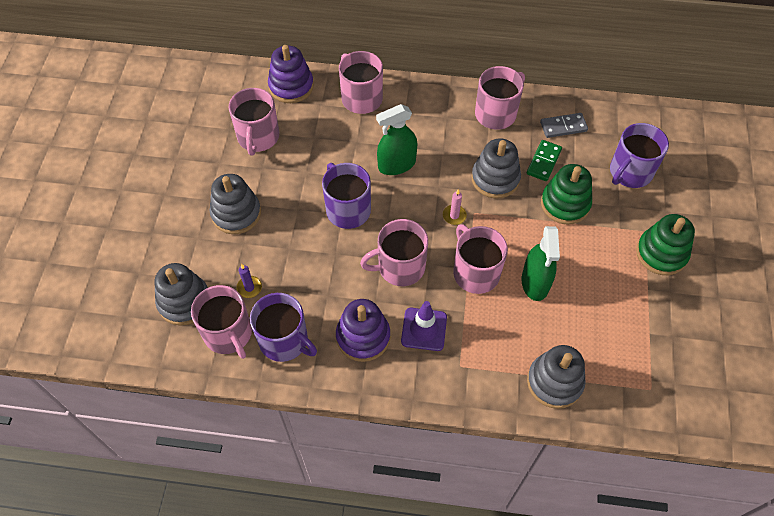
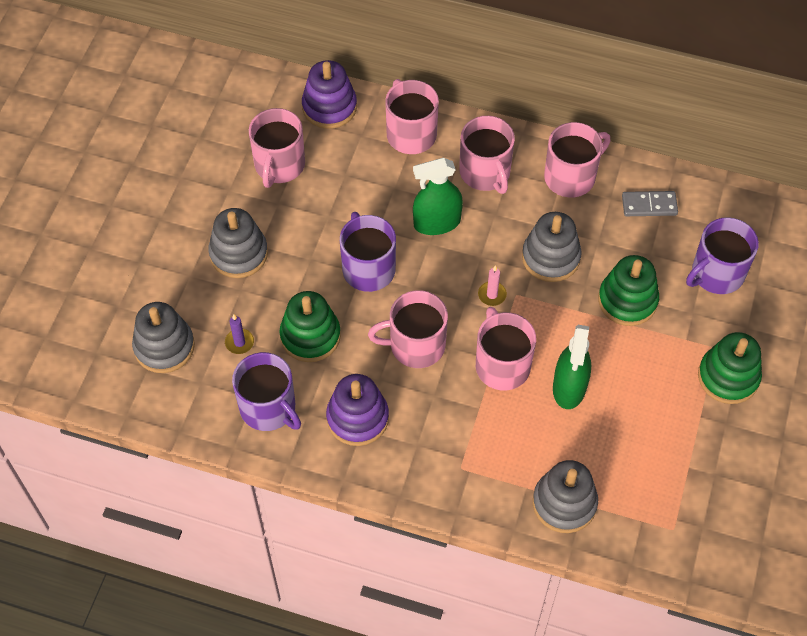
camera: 10 degrees right, 0 degrees up
pink mug [191,285,252,359] -> pink mug moved to [459,116,515,194]
purple traffic cone [401,301,447,351] -> none
green domino [527,140,562,181] -> none
none -> green stacking toy [280,291,341,362]

